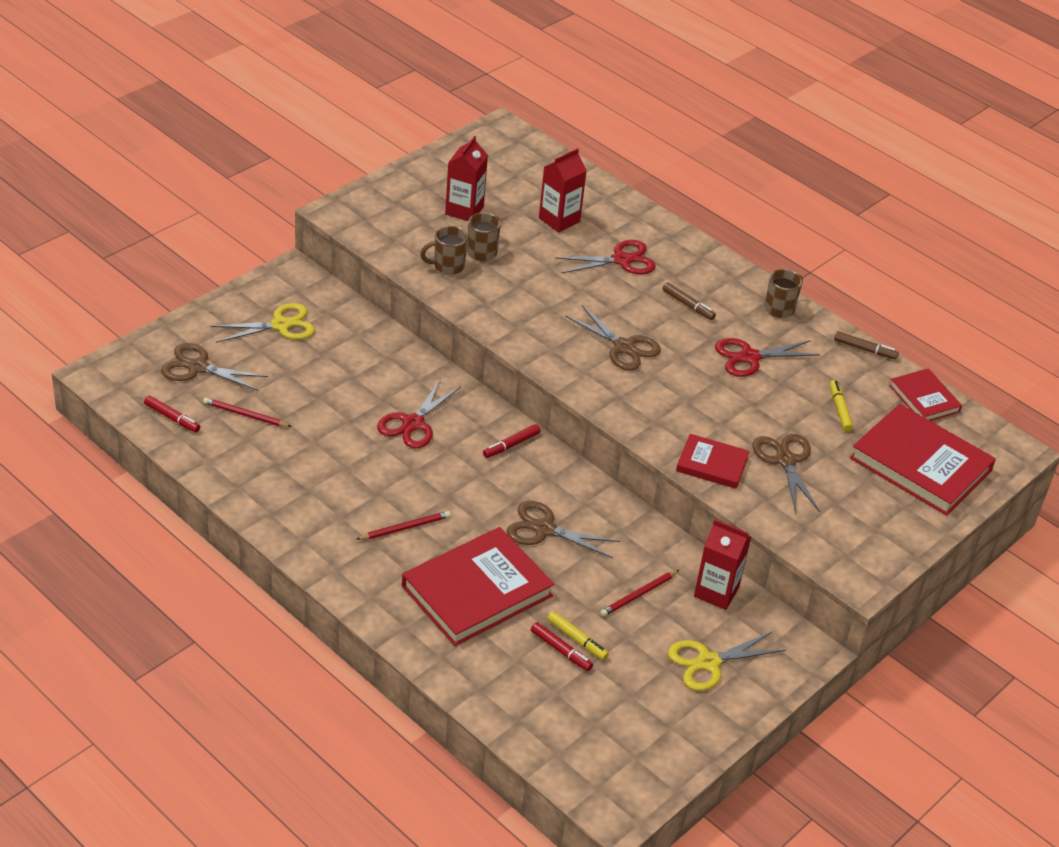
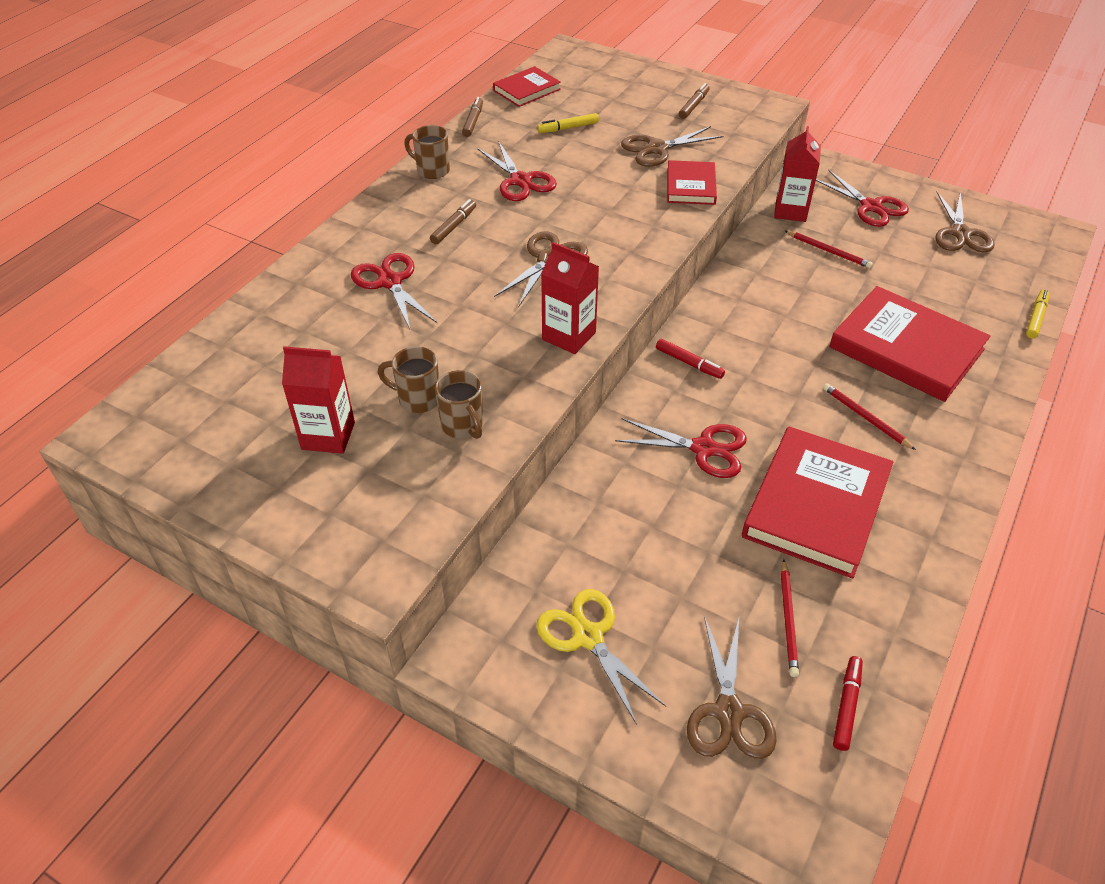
camera: 100 degrees left, 5 degrees up
brown scissors [507,501,620,558] -> brown scissors moved to [935,191,995,252]
red marker [531,622,593,671] -> none
red carton [539,148,587,233] -> red carton moved to [541,242,599,354]
yellow marker [547,611,609,660] -> yellow marker moved to [1026,289,1049,339]
yellow scissors [668,631,786,691] -> red scissors [816,170,909,227]
red book [850,404,996,516] -> red book moved to [742,427,893,578]
none -> brown marker [679,83,710,119]

